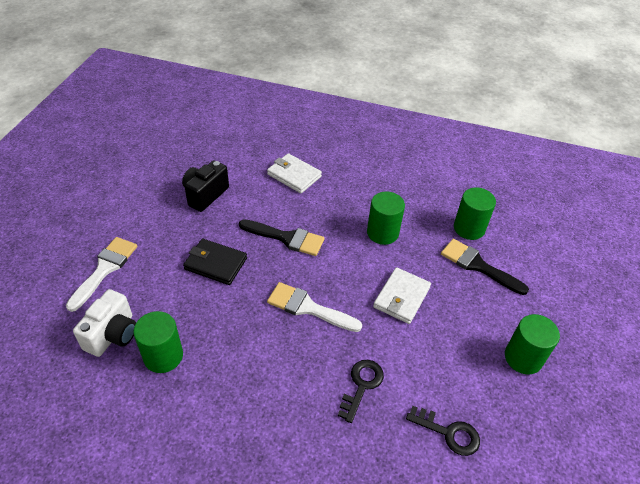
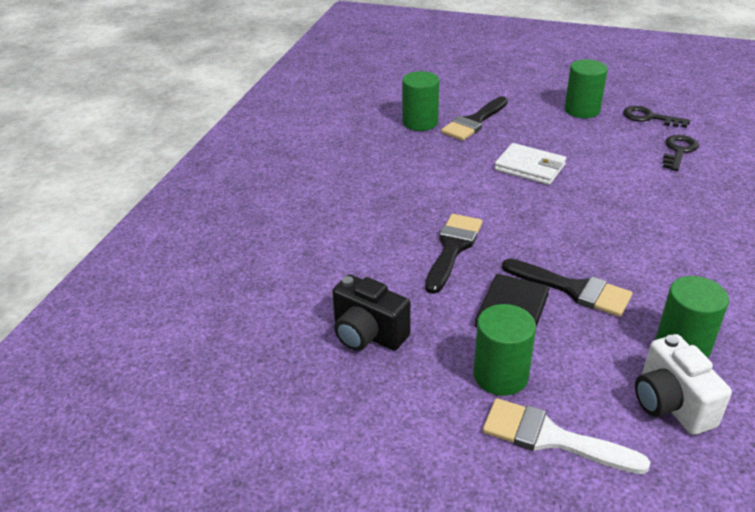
camera: 85 degrees left, 10 degrees down
white camera [73,289,136,357] -> white camera turned 135 degrees counterclockwise [635,334,732,435]
white wallet [267,153,322,193] -> none
white brush [267,282,362,332] -> none
black key [338,360,384,423] -> black key moved to [623,106,690,128]
green cylinder [367,191,405,245] -> green cylinder moved to [473,304,536,396]
none -> black brush [502,259,632,317]

